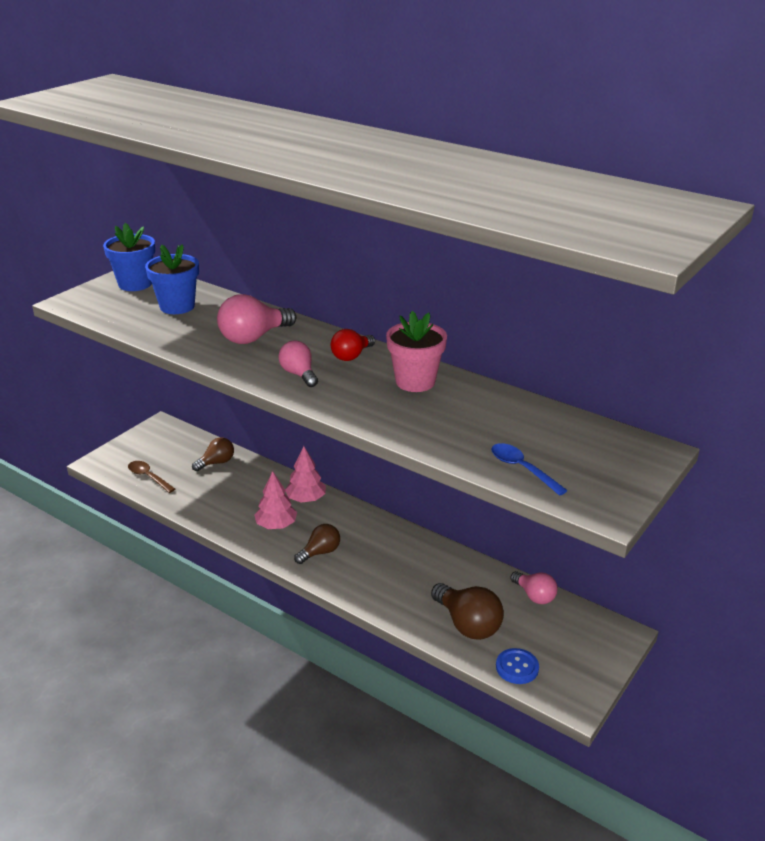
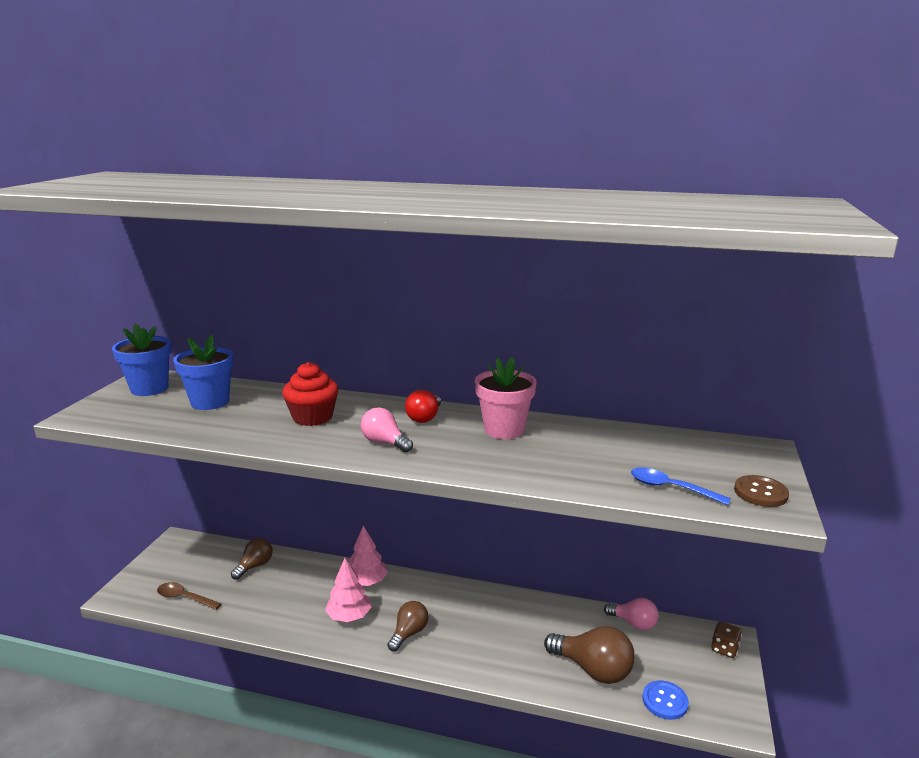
camera: 20 degrees left, 10 degrees down
pink light bulb [217,294,296,344] -> red cupcake [282,362,338,426]
none -> brown dice [711,622,742,658]
none -> brown button [734,475,789,507]

